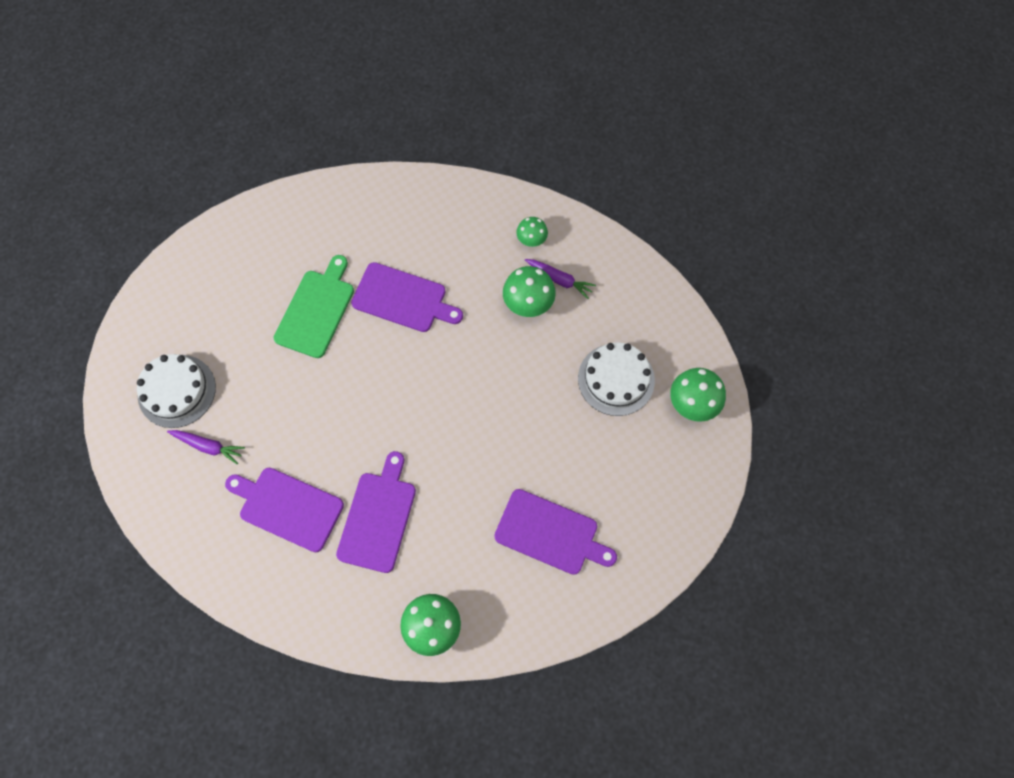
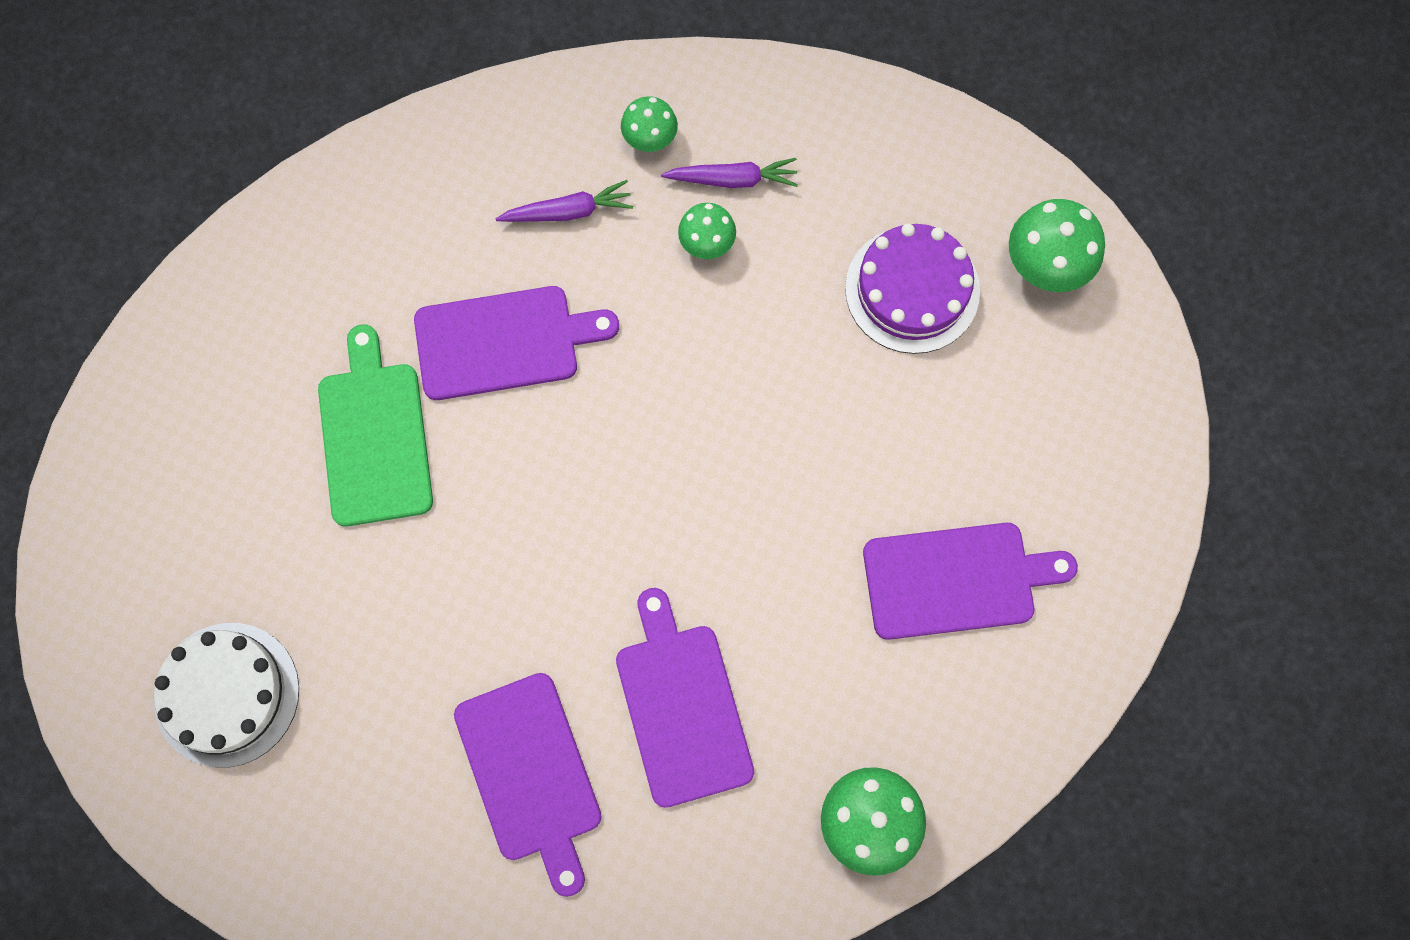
camera: 30 degrees left, 5 degrees up
purple carrot [167,430,245,465] -> purple carrot moved to [496,180,633,222]
purple cutting board [225,468,344,552] -> purple cutting board turned 105 degrees counterclockwise [454,673,602,897]
green mushroom [503,266,556,317] -> green mushroom [678,203,736,259], size x0.62
white cake [578,342,655,416] -> purple cake [845,223,980,354]

